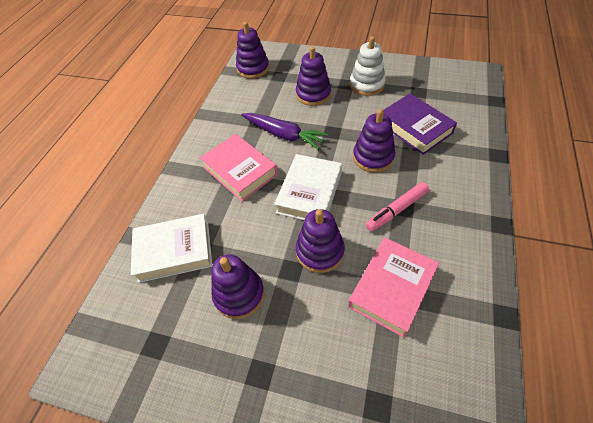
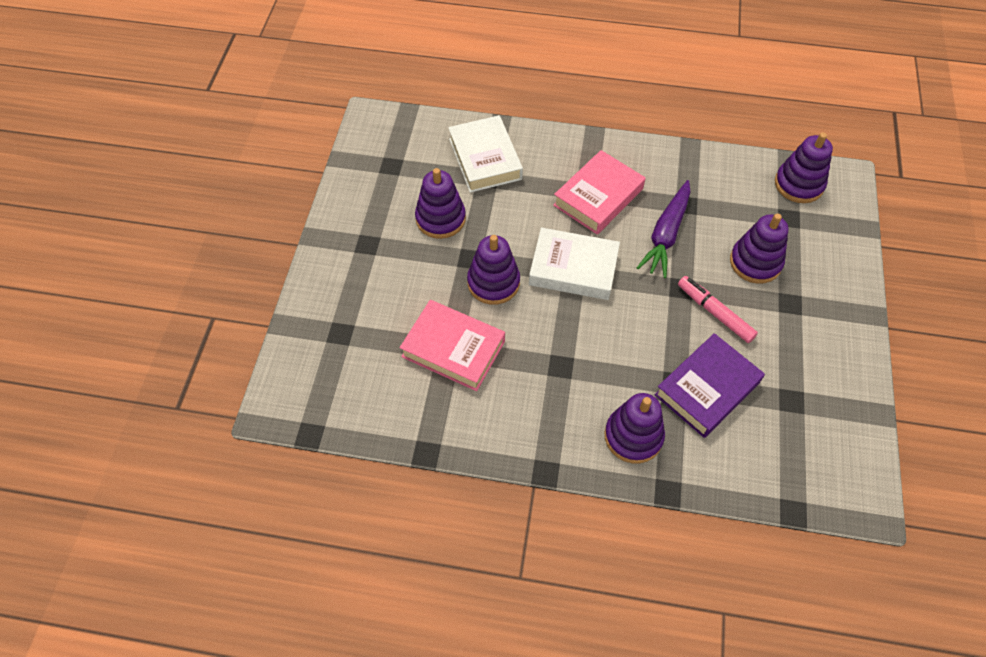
camera: 80 degrees right, 5 degrees up
white stacking toy [350,36,386,96] -> none
purple stacking toy [353,109,396,172] -> purple stacking toy moved to [605,393,665,463]
pink marker [366,182,429,231] -> pink marker moved to [678,276,758,343]

